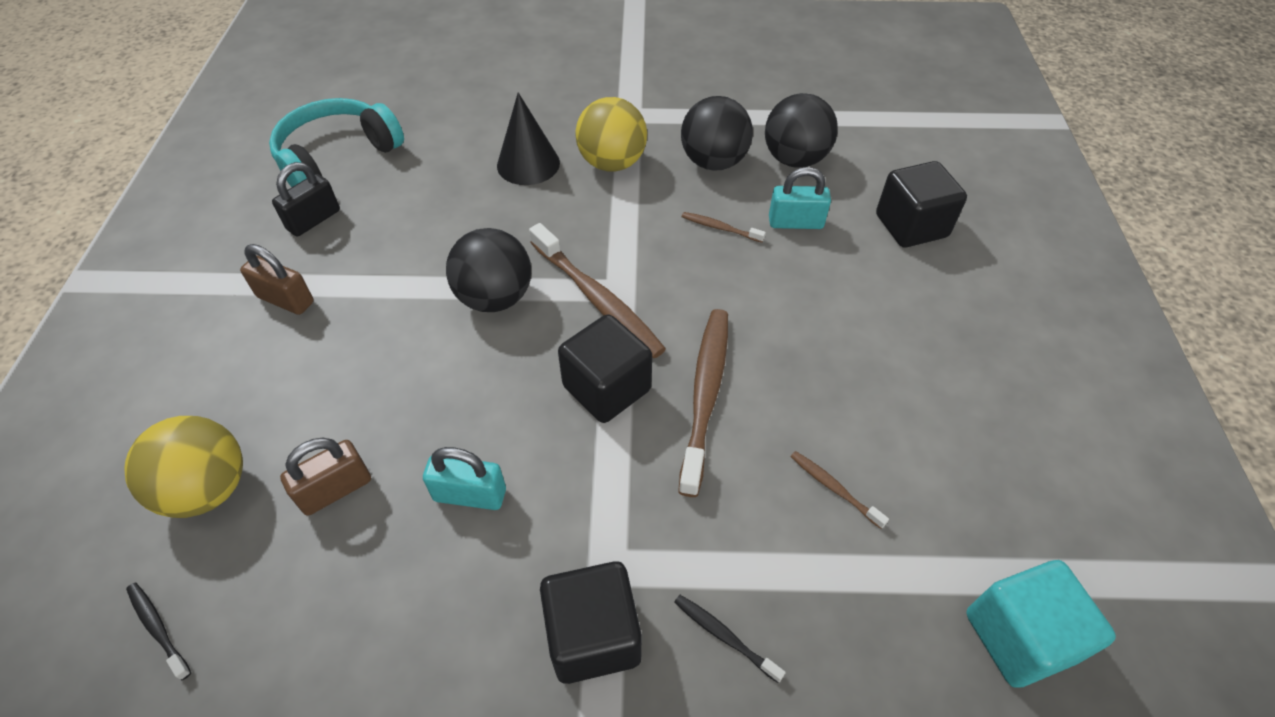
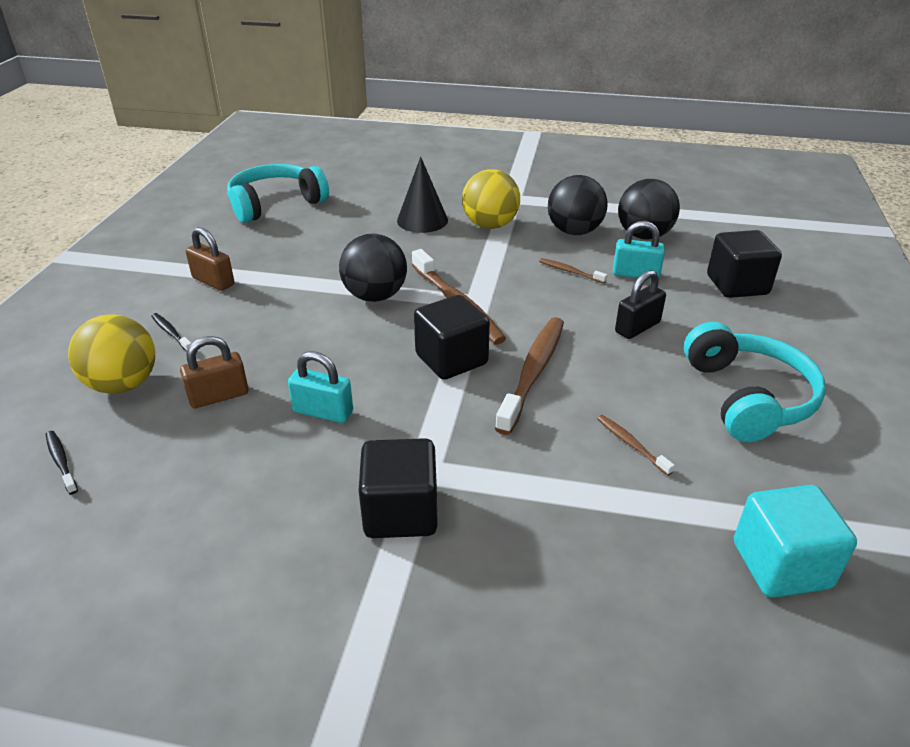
camera: 10 degrees right, 15 degrees down
black padlock [272,162,340,237] -> black padlock moved to [615,270,666,339]
black toothbrush [674,595,786,683] -> black toothbrush moved to [151,313,192,352]
none -> turquoise headphones [684,322,826,442]

